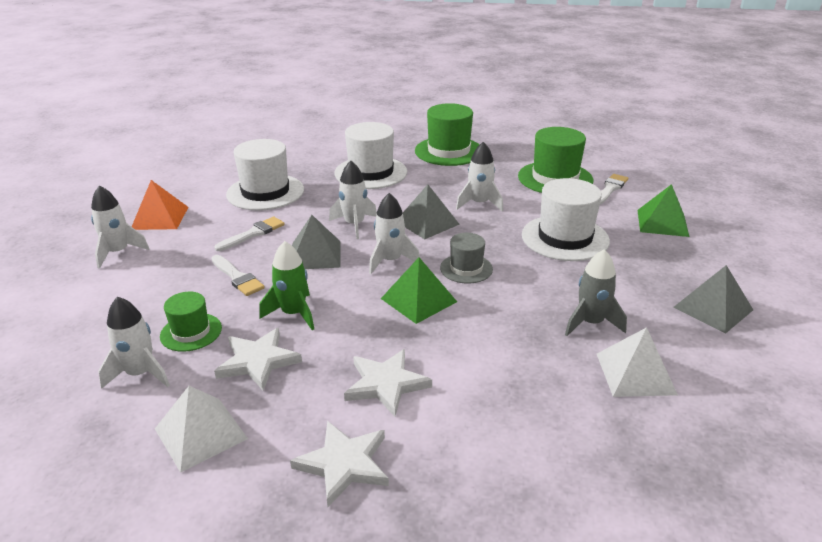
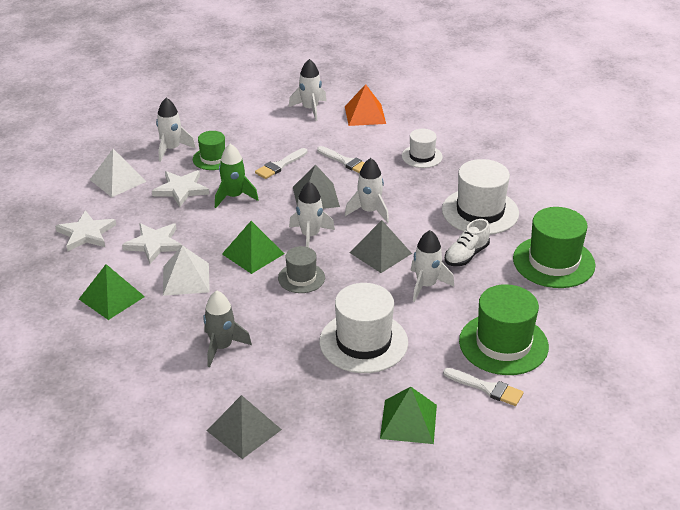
camera: 85 degrees right, 5 degrees up
white hat [226,139,304,210] -> white hat [402,129,443,168], size x0.57
white pyramid [597,327,678,397] -> white pyramid moved to [163,245,210,296]
none -> green pyramid [79,264,145,320]
none -> white shoe [445,219,490,266]

